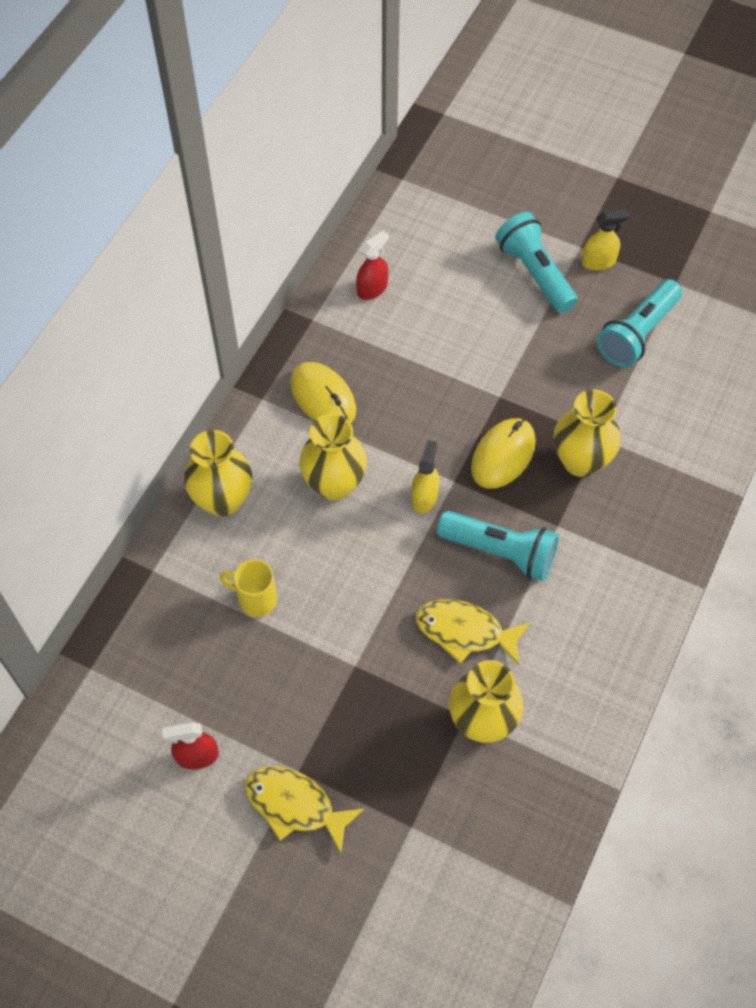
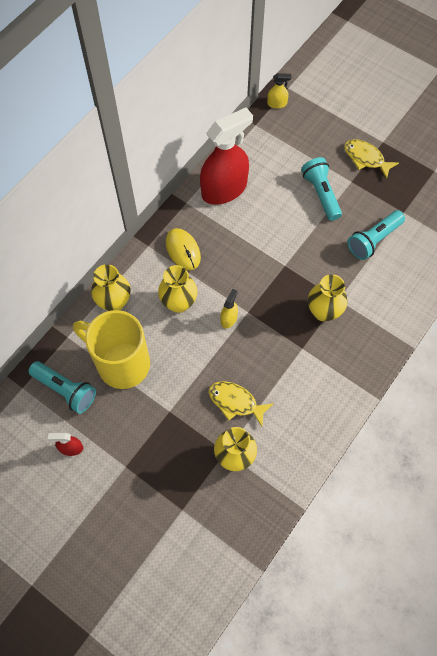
camera: 10 degrees right, 5 degrees up
yellow mug [220,559,277,617] -> yellow mug [73,310,150,389], size x2.39
yellow fish [245,766,364,853] -> yellow fish moved to [344,139,399,179]
red spray bottle [356,231,389,300] -> red spray bottle [200,108,253,205], size x2.39
turquoise flashlight [437,511,559,581] -> turquoise flashlight moved to [28,361,96,414]
yellow mouse [471,418,536,489] -> none
yellow spray bottle [582,209,629,270] -> yellow spray bottle moved to [267,73,291,109]

